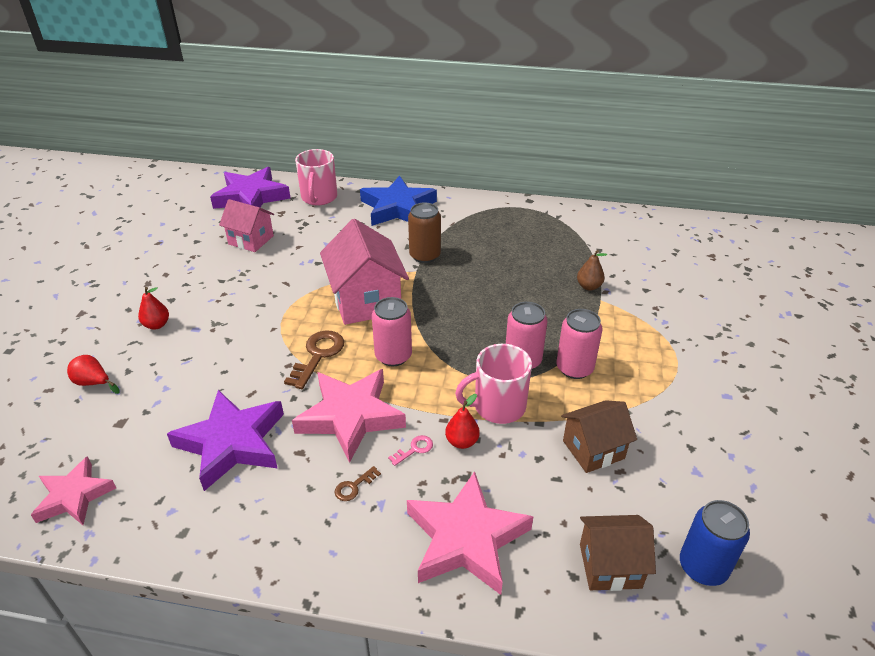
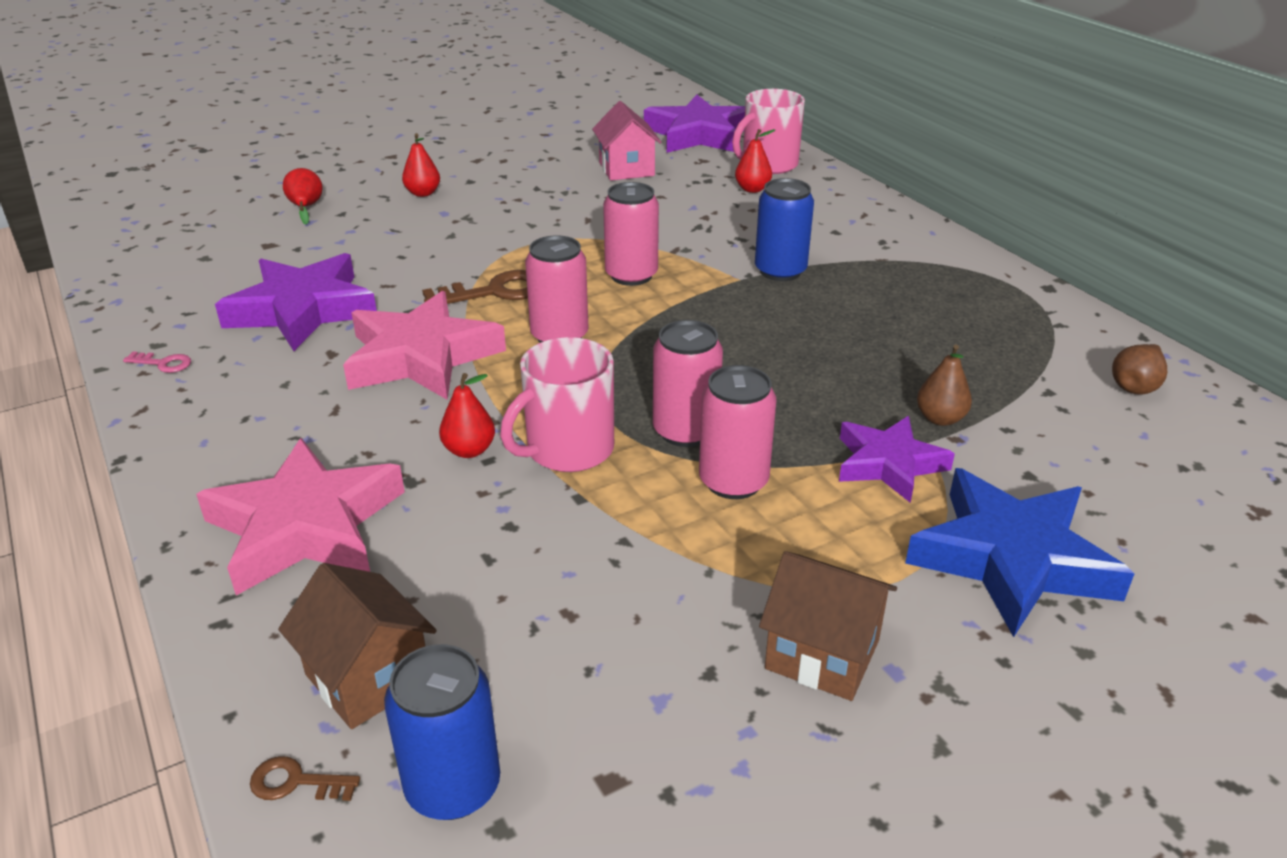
camera: 50 degrees right, 5 degrees down
pink star [31,456,116,525] -> none
pink house [320,219,409,325] -> pink can [603,182,659,286]
brown key [335,466,381,501] -> brown key moved to [250,756,360,801]
blue star [360,175,437,226] -> blue star moved to [905,468,1135,637]
pink key [388,435,433,466] -> pink key moved to [123,351,191,373]
brown can [408,202,441,263] -> blue can [755,178,814,281]
pink mug [455,344,532,424] -> pink mug turned 75 degrees counterclockwise [500,337,614,472]
brown house [561,400,637,473] -> brown house moved to [759,551,897,701]
none -> red pear [735,129,775,193]
none -> purple star [839,416,955,503]
none -> brown pear [1112,344,1167,395]

